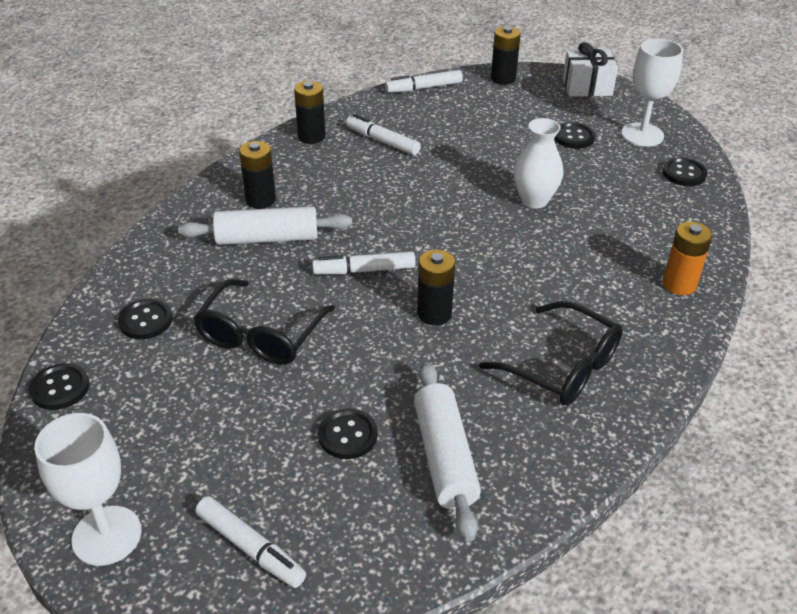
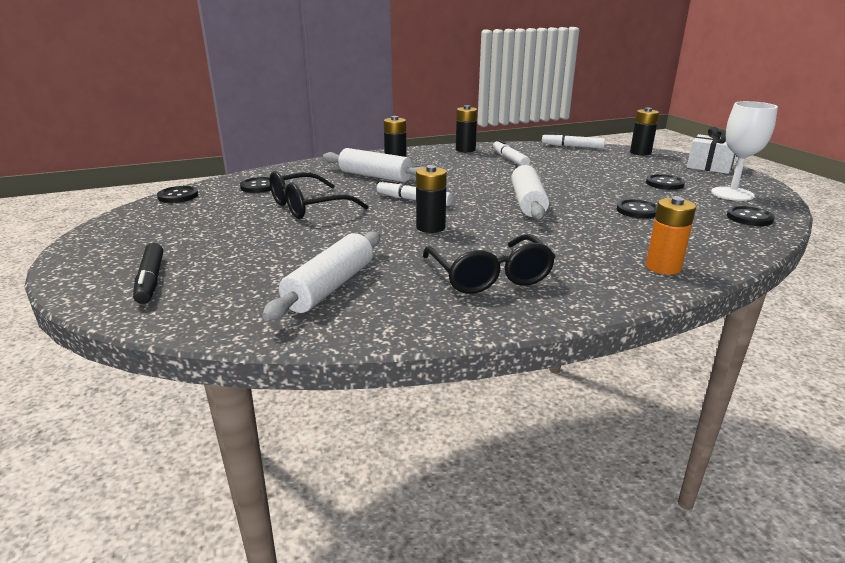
camera: 35 degrees right, 15 degrees down
white goblet [34,413,141,566] -> none
white marker [195,496,306,588] -> black marker [133,243,163,304]
black button [318,408,378,459] -> black button moved to [617,200,657,219]
white vase [513,118,563,209] -> none
none -> white rolling pin [511,165,549,219]

